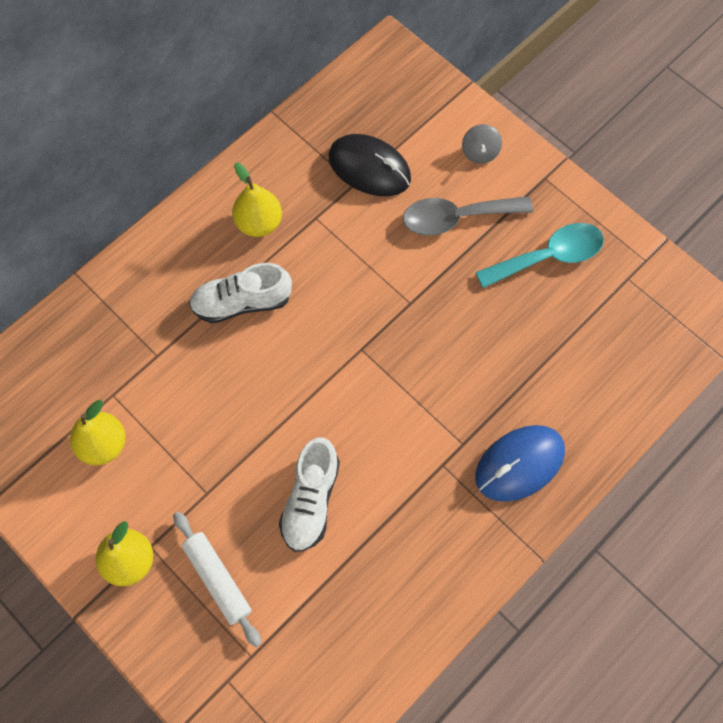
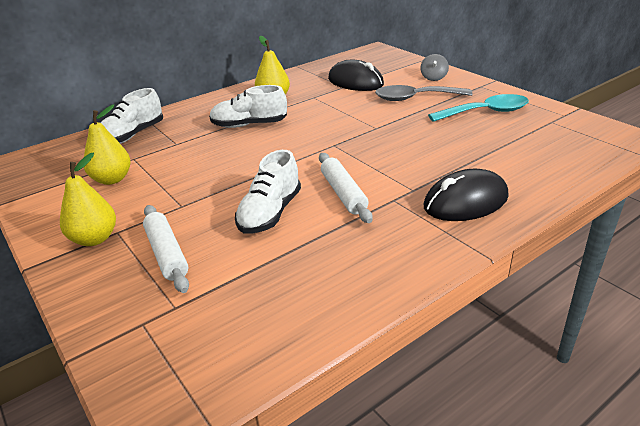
camera: 10 degrees right, 35 degrees down
blue mouse [475,425,565,502] -> black mouse [424,169,508,221]
none -> white shoe [101,88,163,144]
none -> white rolling pin [319,153,373,223]

